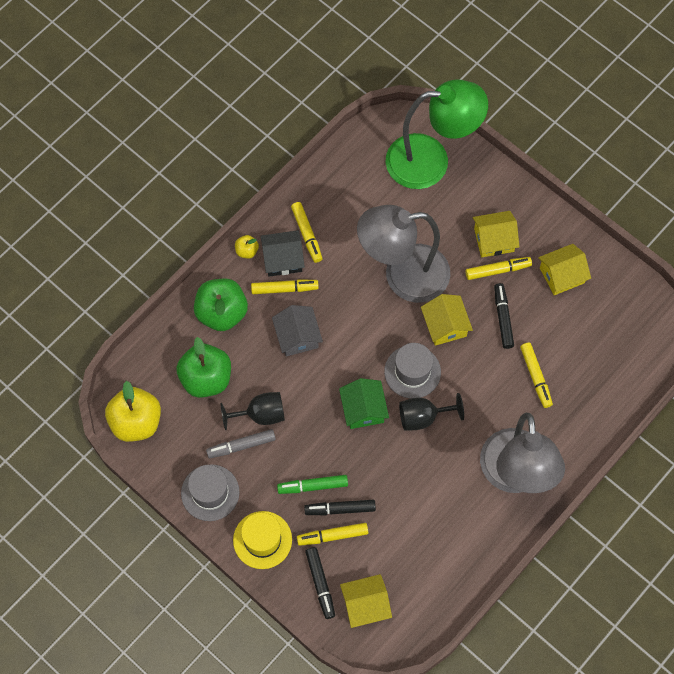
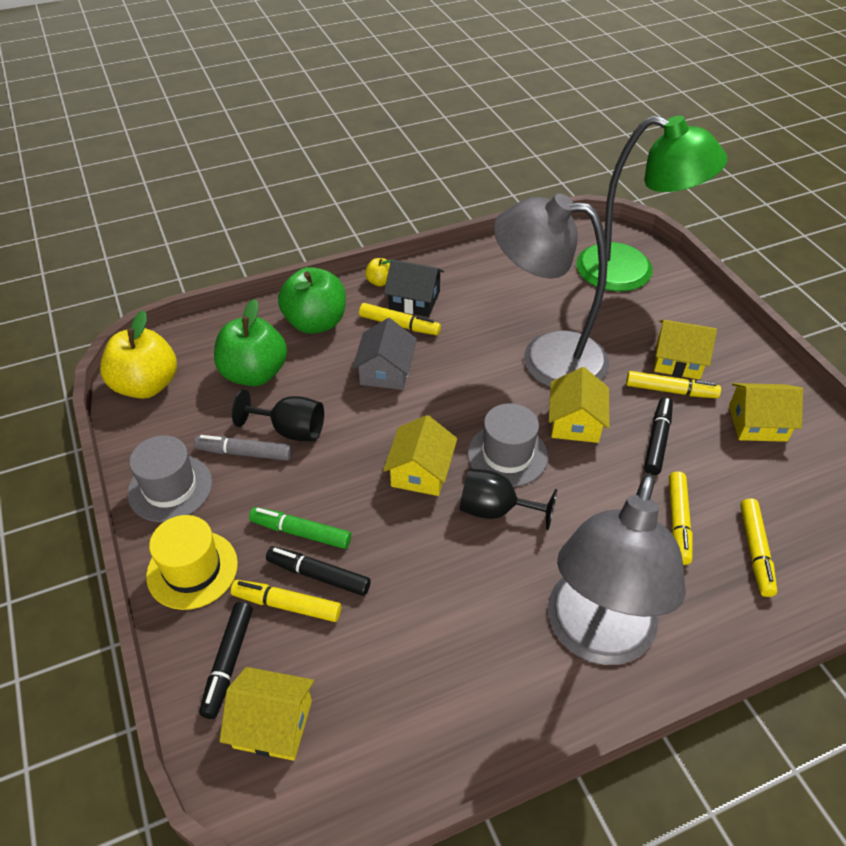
camera: 25 degrees right, 20 degrees down
yellow marker [291,202,322,263] -> yellow marker moved to [740,498,777,597]
green house [339,378,389,429] -> yellow house [383,415,457,496]

